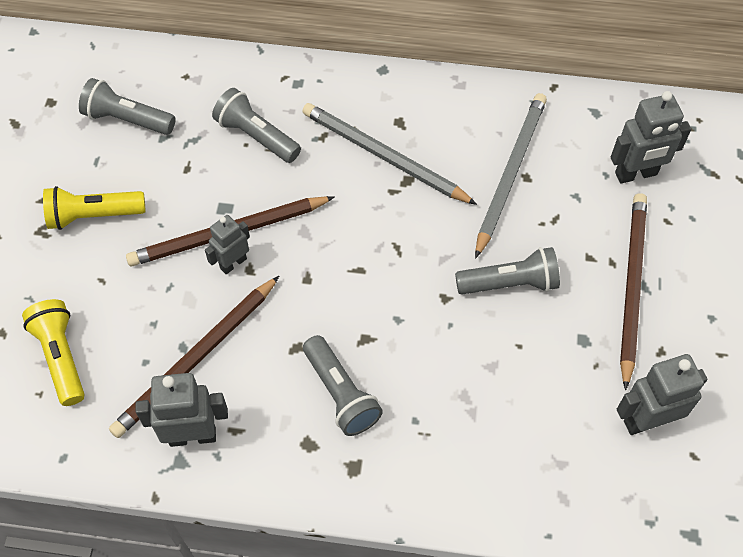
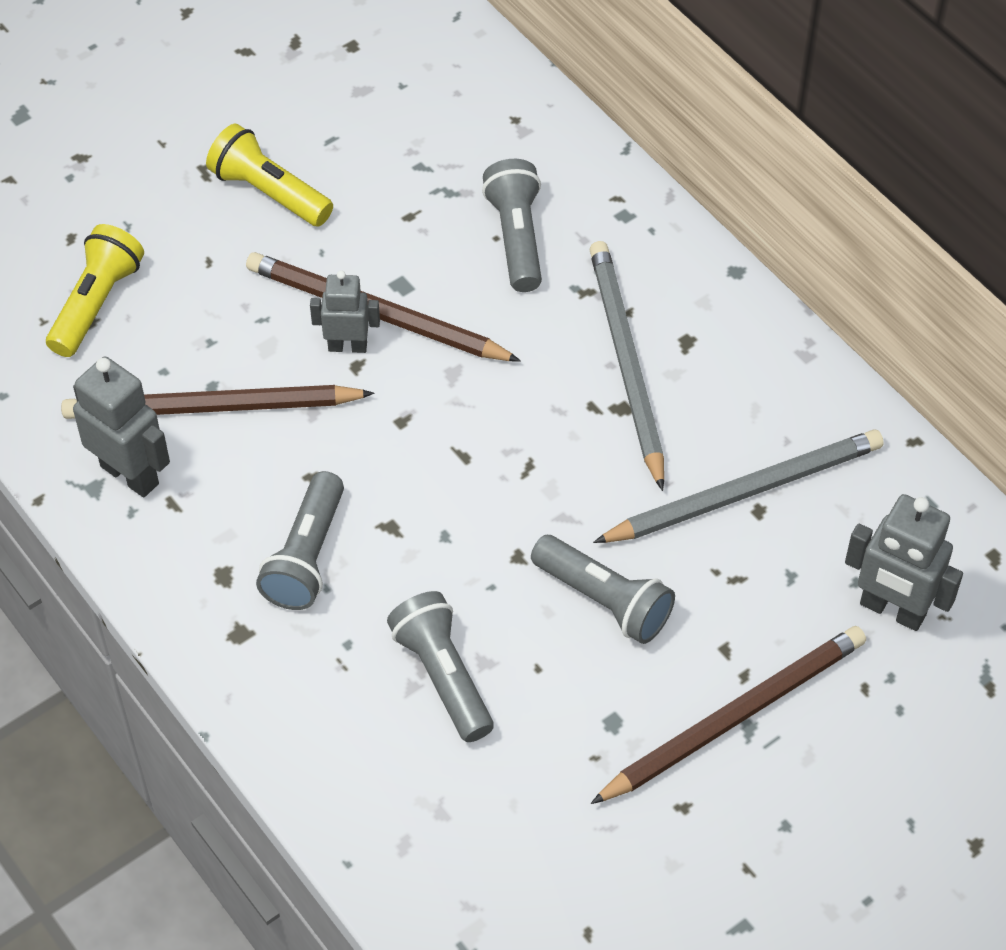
camera: 45 degrees right, 5 degrees down
grey flashlight [79,78,176,135] -> grey flashlight moved to [387,591,494,742]
grey robot [617,354,707,435] -> none

